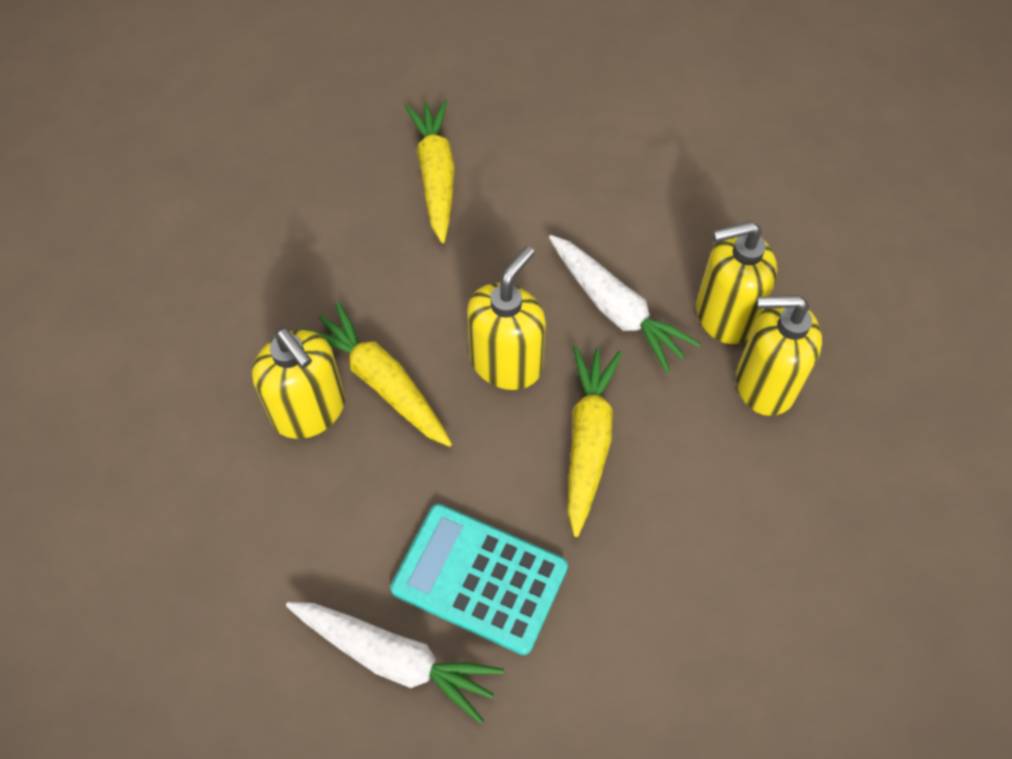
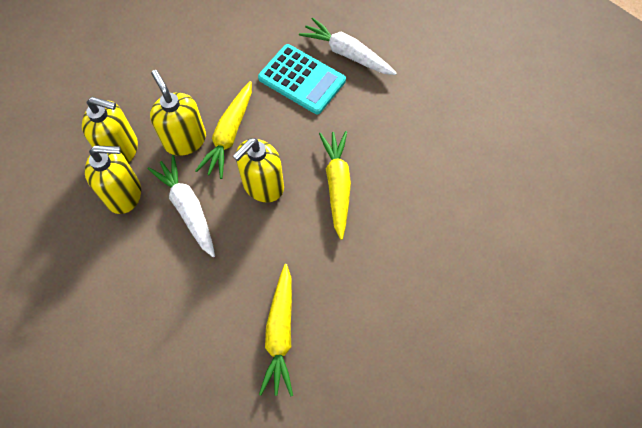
camera: 170 degrees left, 5 degrees up
yellow soap dispenser [252,328,345,439] -> yellow soap dispenser moved to [150,70,206,156]
yellow carrot [302,302,452,447] -> yellow carrot turned 150 degrees counterclockwise [319,131,351,240]

